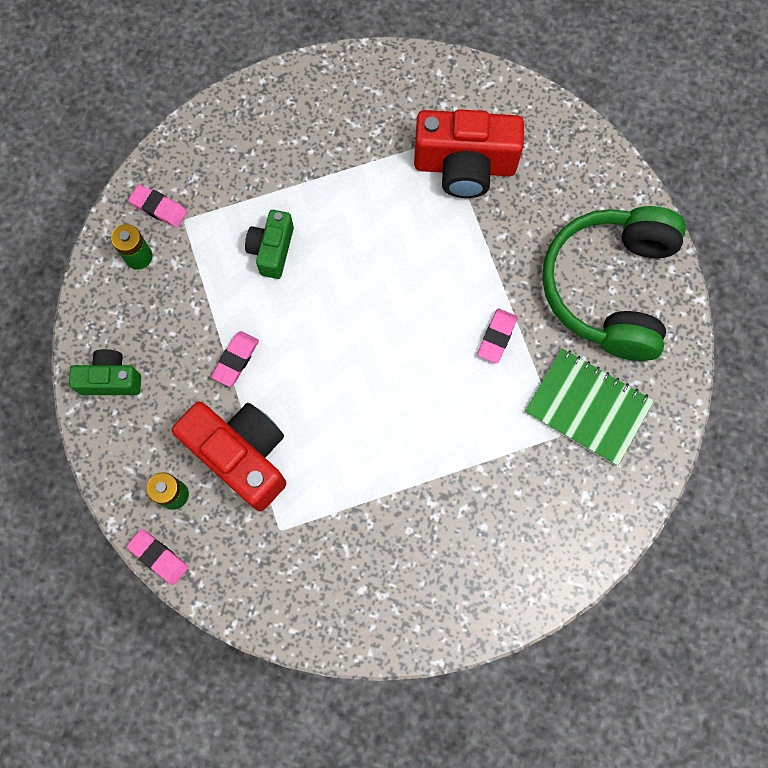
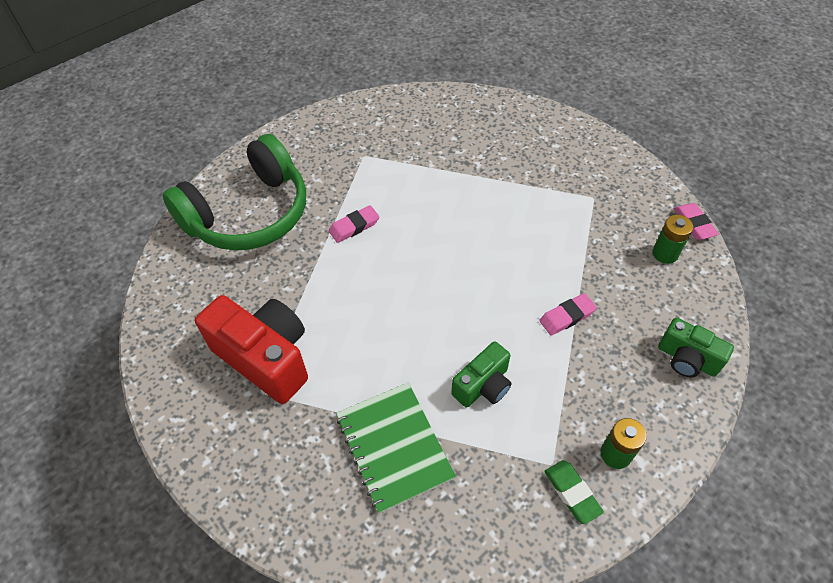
camera: 145 degrees left, 20 degrees down
pink eraser [128,184,187,228] -> green eraser [544,460,604,524]
red camera [172,402,286,511] -> none
green notebook [525,348,654,466] -> green notebook moved to [336,383,456,514]

